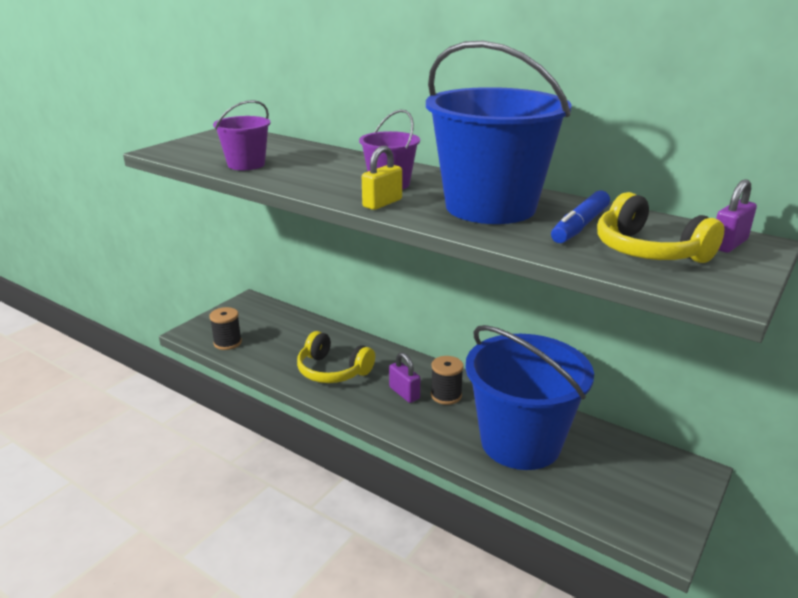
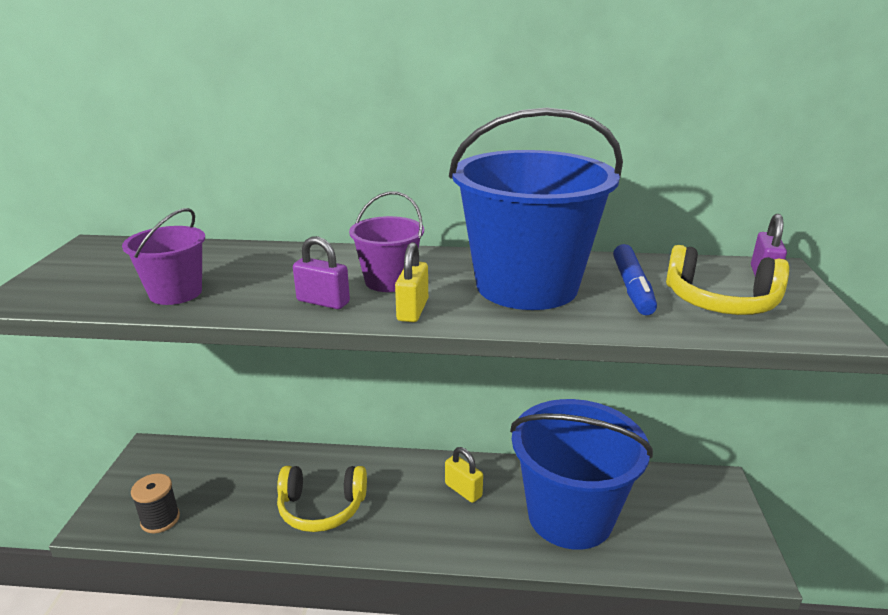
camera: 30 degrees left, 0 degrees up
purple padlock [389,352,420,403] -> purple padlock moved to [293,236,350,309]
black spool [431,356,464,405] -> yellow padlock [445,447,483,503]

